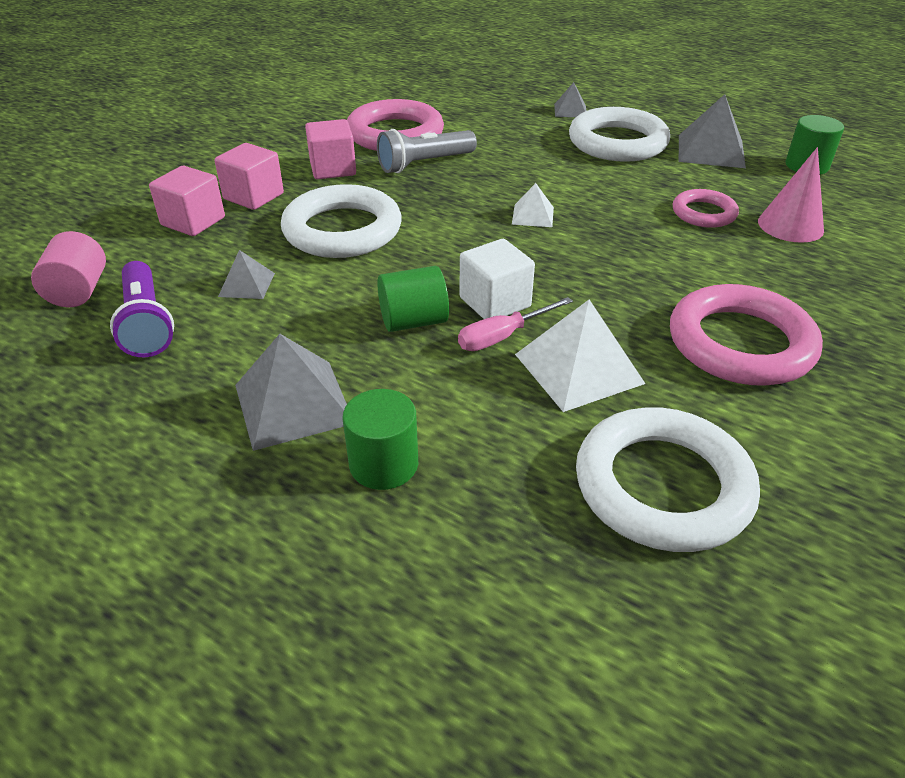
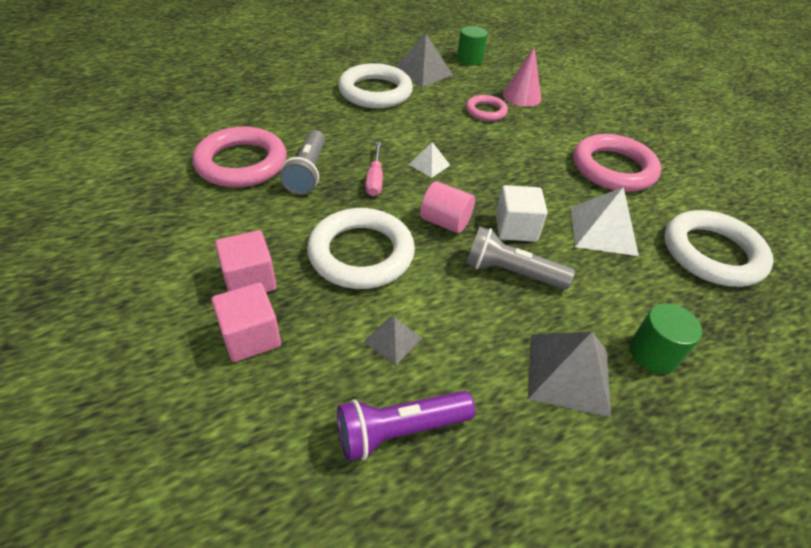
camera: 60 degrees left, 5 degrees up
pink cylinder [31,231,106,307] -> pink cylinder moved to [420,181,475,233]
purple flashlight [110,261,174,357] -> purple flashlight turned 150 degrees clockwise [337,391,475,461]
pink cube [305,119,356,179] -> none
green cylinder [377,266,449,332] -> grey flashlight [466,227,575,290]
pink screwdriver [458,297,573,351] -> pink screwdriver moved to [365,142,383,196]
grey pyramid [554,82,586,117] -> none

